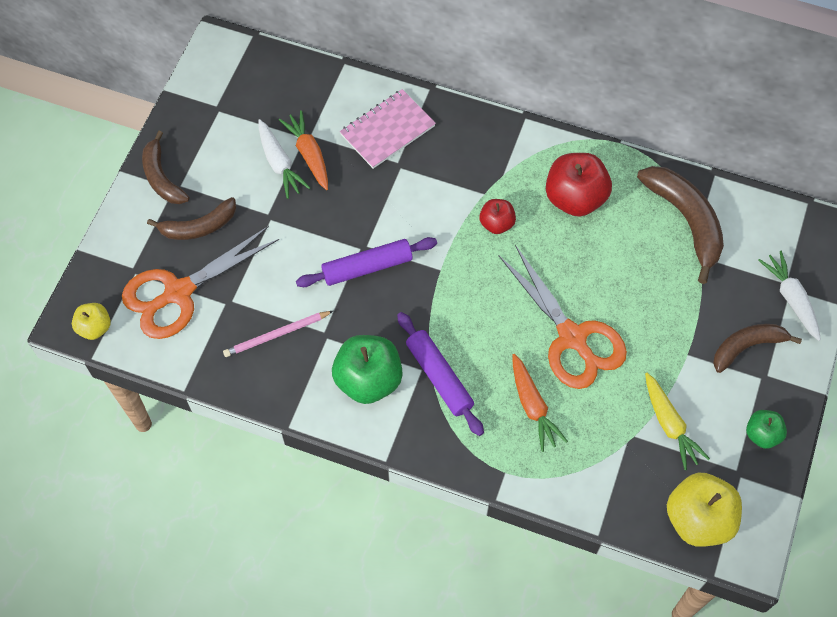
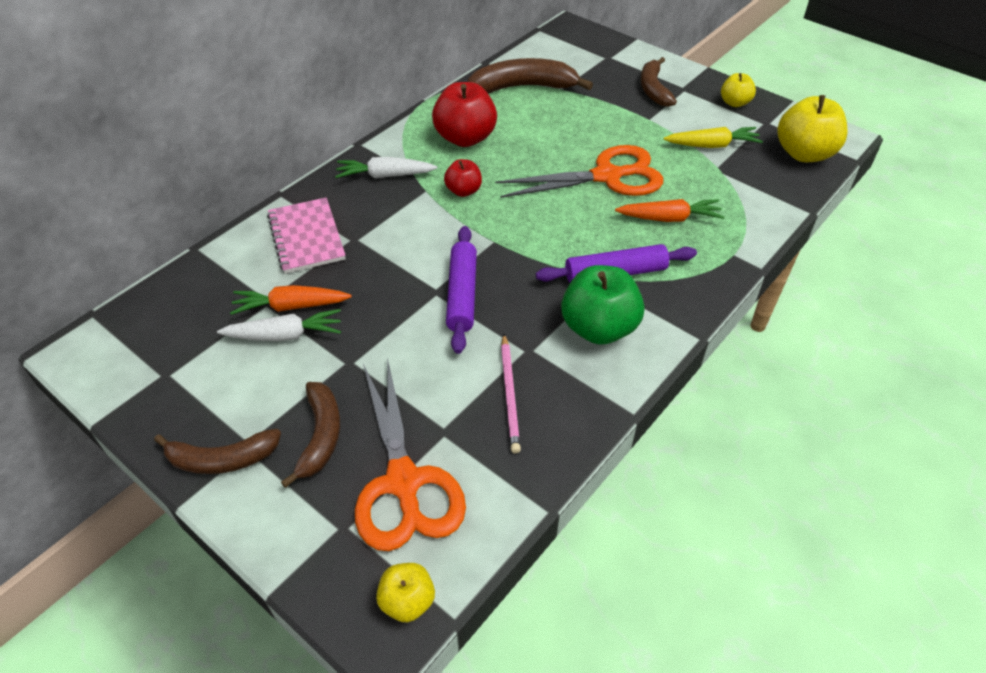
camera: 70 degrees left, 15 degrees down
green apple [746,410,787,449] -> yellow apple [721,73,756,107]
white carrot [758,251,821,341] -> white carrot moved to [335,157,437,178]

